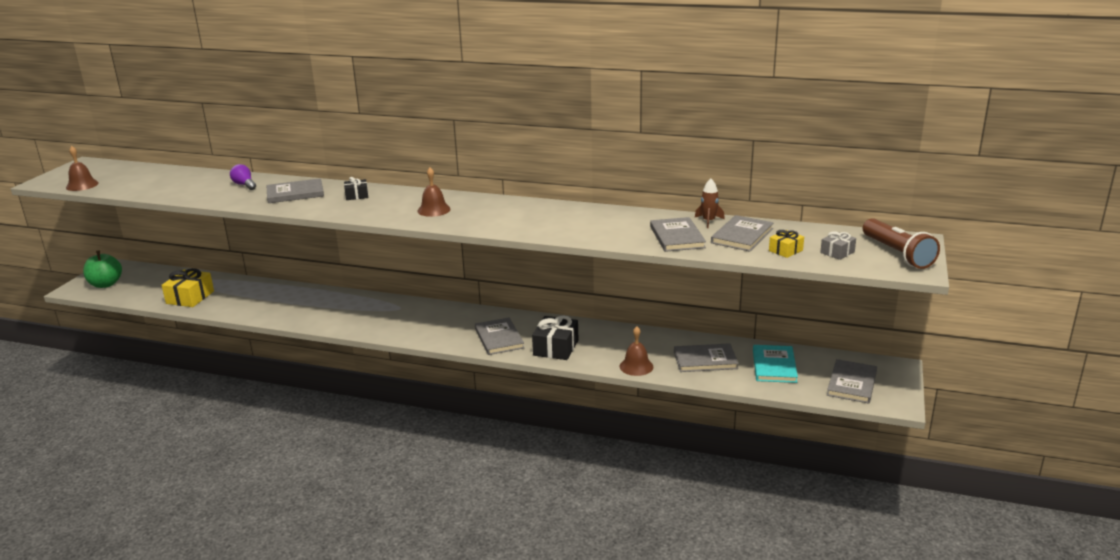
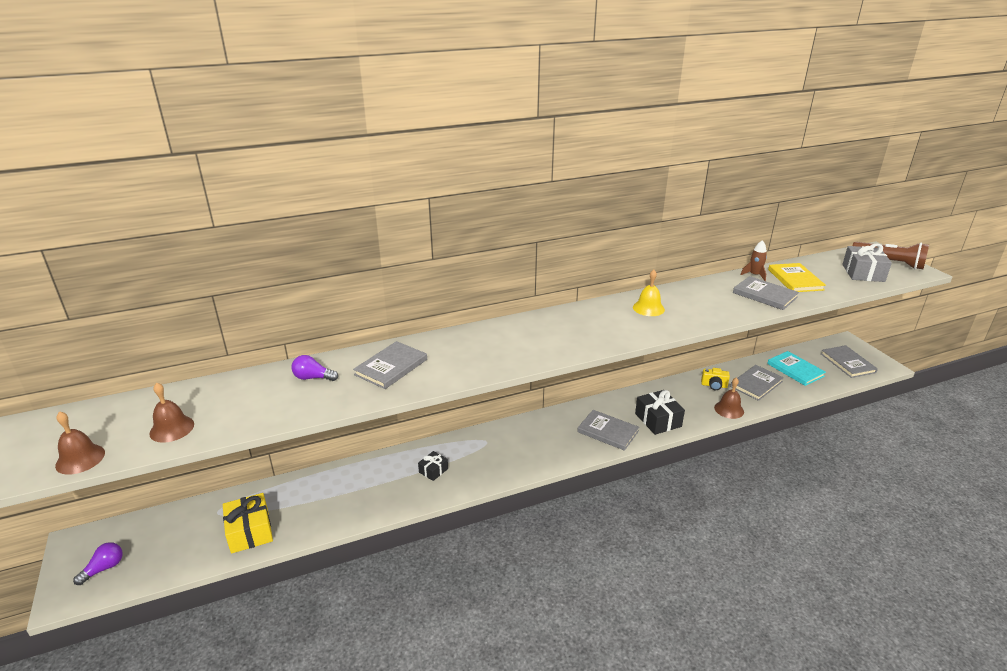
camera: 40 degrees left, 5 degrees up
green apple [83,250,122,288] -> purple light bulb [73,542,123,585]
black gift [344,177,368,200] -> black gift moved to [418,451,448,481]
brown bell [417,168,451,217] -> brown bell moved to [149,382,194,443]
grey book [711,215,773,252] -> yellow book [768,263,826,292]
yellow gift [769,230,804,258] -> none
grey gift [820,231,856,260] -> grey gift [842,243,892,282], size x1.79
none -> yellow bell [633,270,665,316]
none -> yellow camera [701,368,730,390]

